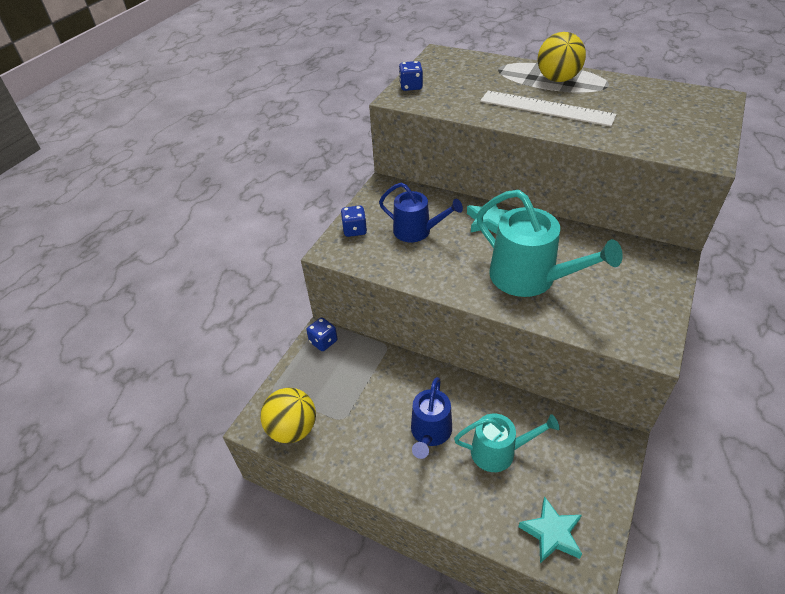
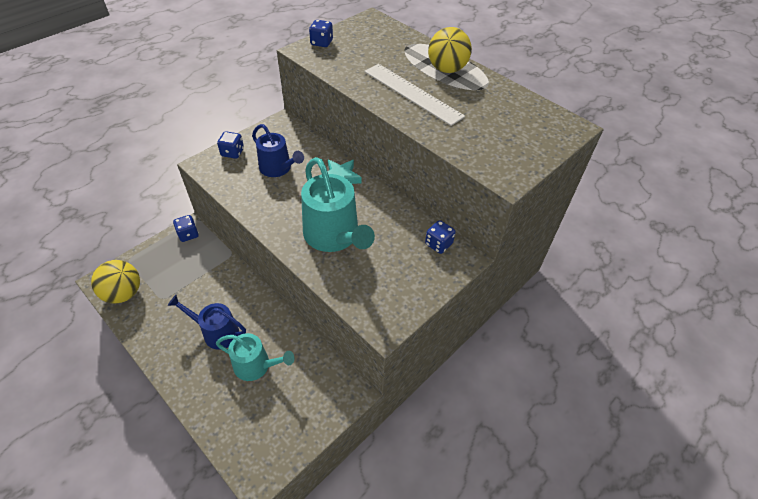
camera: 15 degrees right, 5 degrees up
blue watering can [411,377,452,459] -> blue watering can turned 75 degrees clockwise [168,295,246,350]
turquoise star [519,496,582,563] -> none
none -> blue dice [425,220,456,254]

